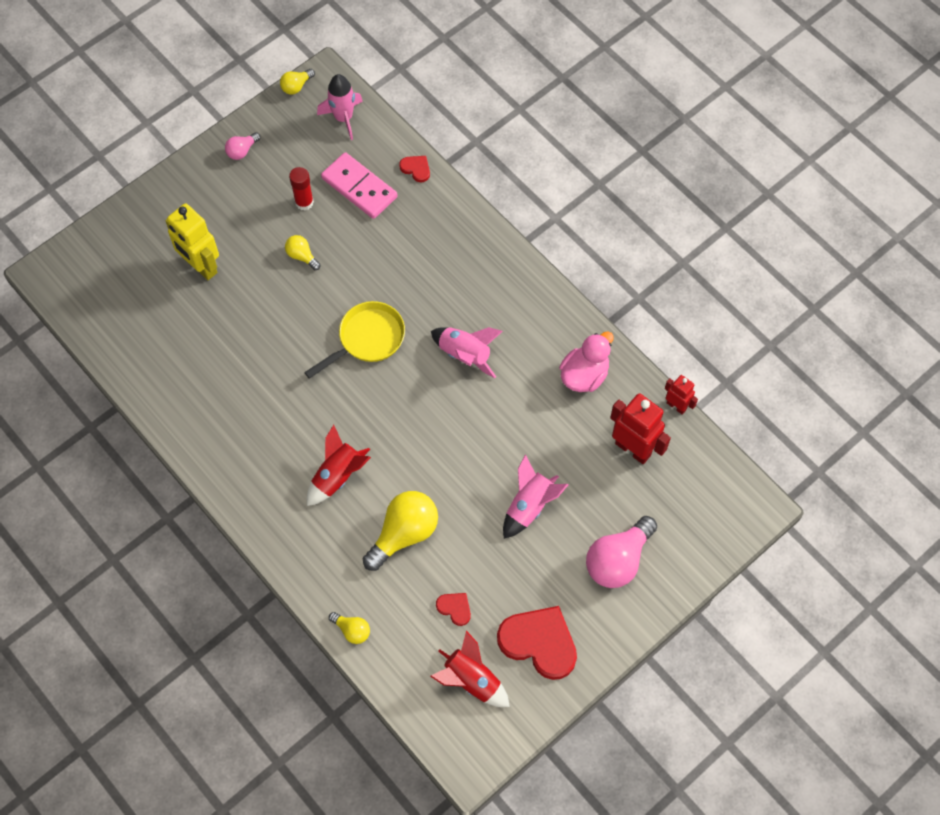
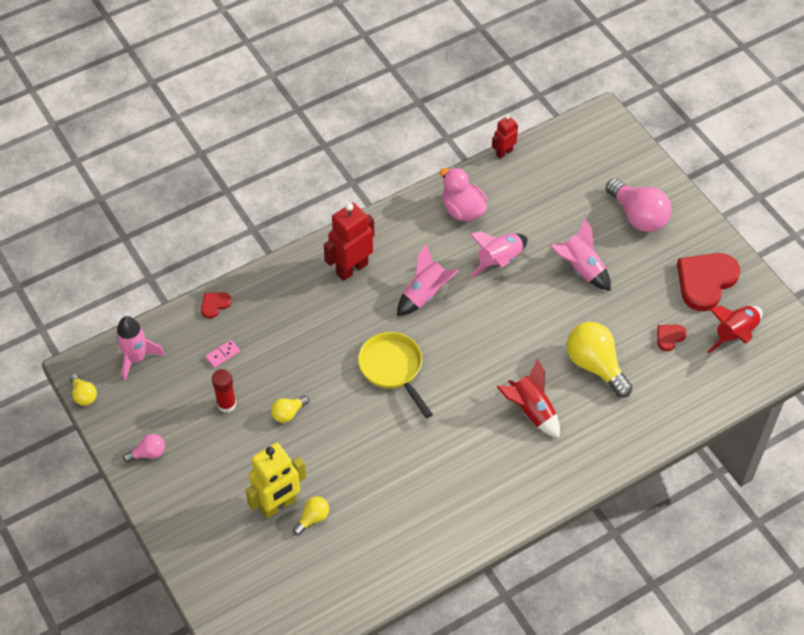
camera: 80 degrees left, 10 degrees down
pink light bulb [225,132,260,160] -> pink light bulb turned 75 degrees counterclockwise [123,434,165,463]
pink domino [321,152,398,219] -> pink domino [205,340,240,368], size x0.43
yellow light bulb [329,612,370,644] -> yellow light bulb moved to [293,496,329,535]
red robot [610,393,671,464] -> red robot moved to [324,203,374,281]
none -> pink rocket [469,231,528,278]

